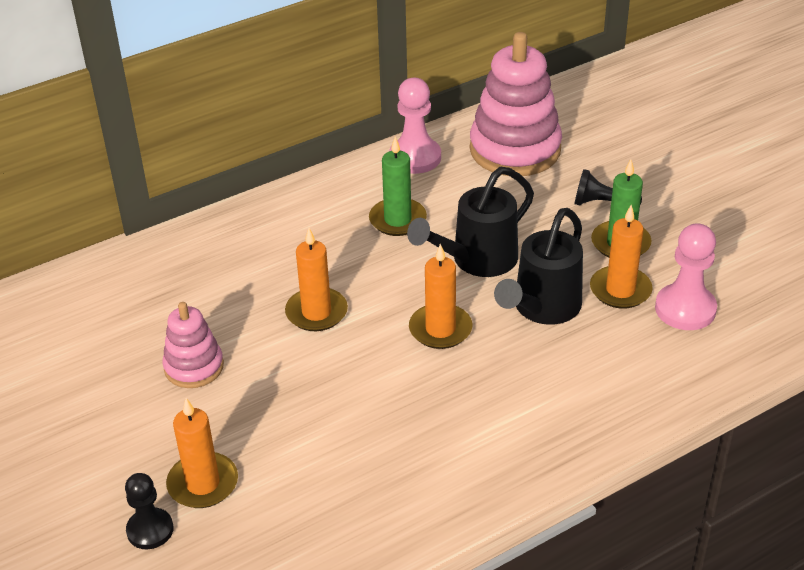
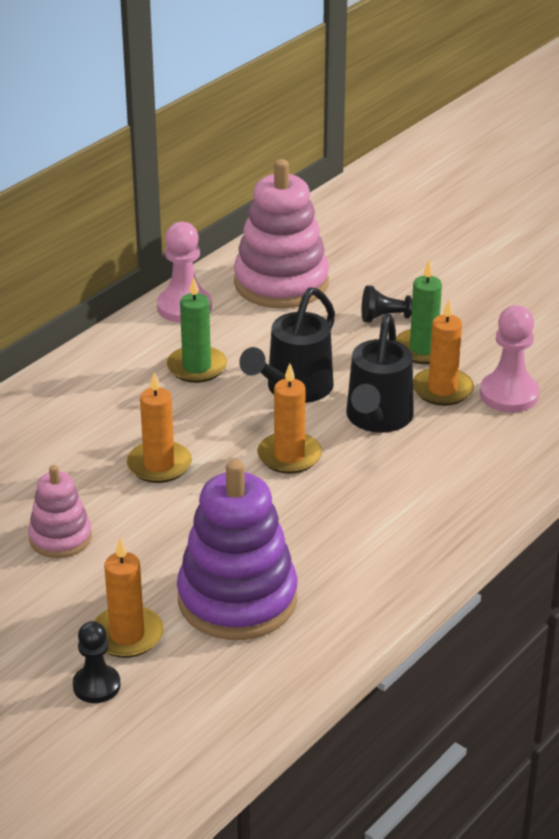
camera: 20 degrees left, 5 degrees down
none -> purple stacking toy [177,459,298,640]

